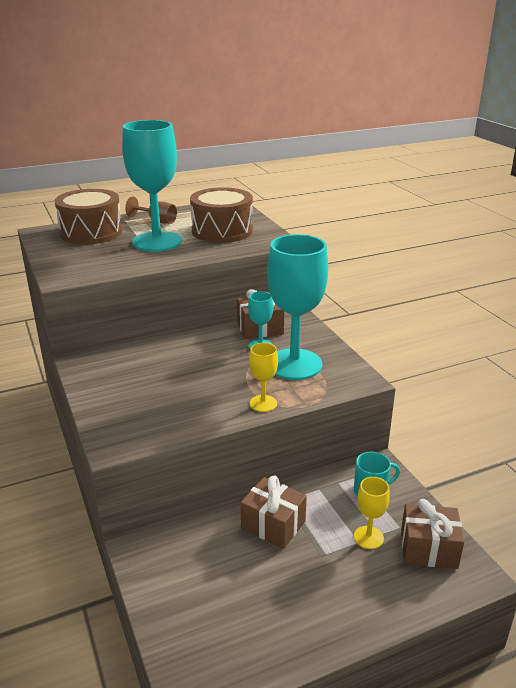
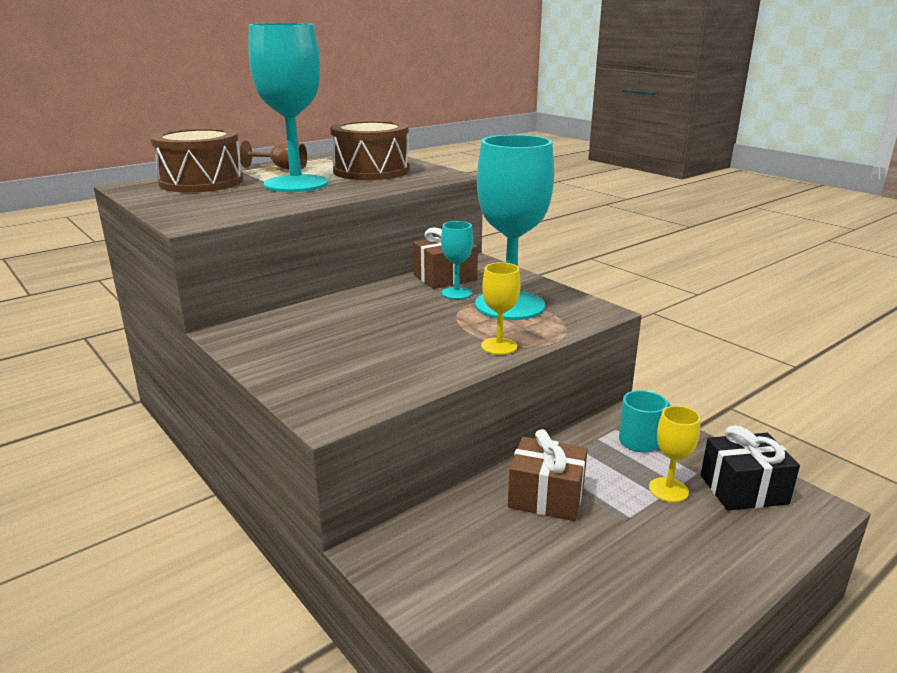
camera: 15 degrees left, 5 degrees down
brown gift [401,499,464,569] -> black gift [701,425,800,511]

